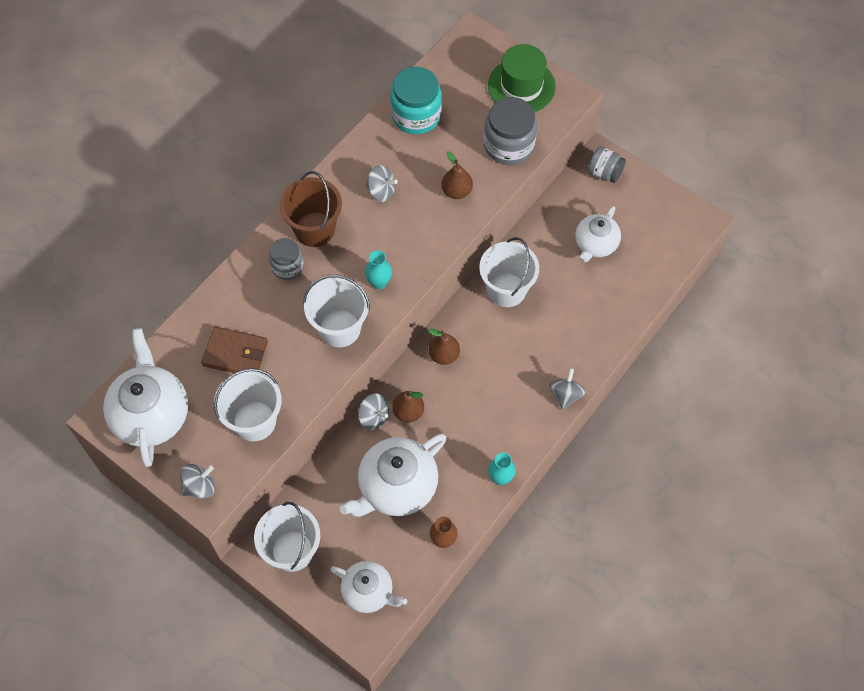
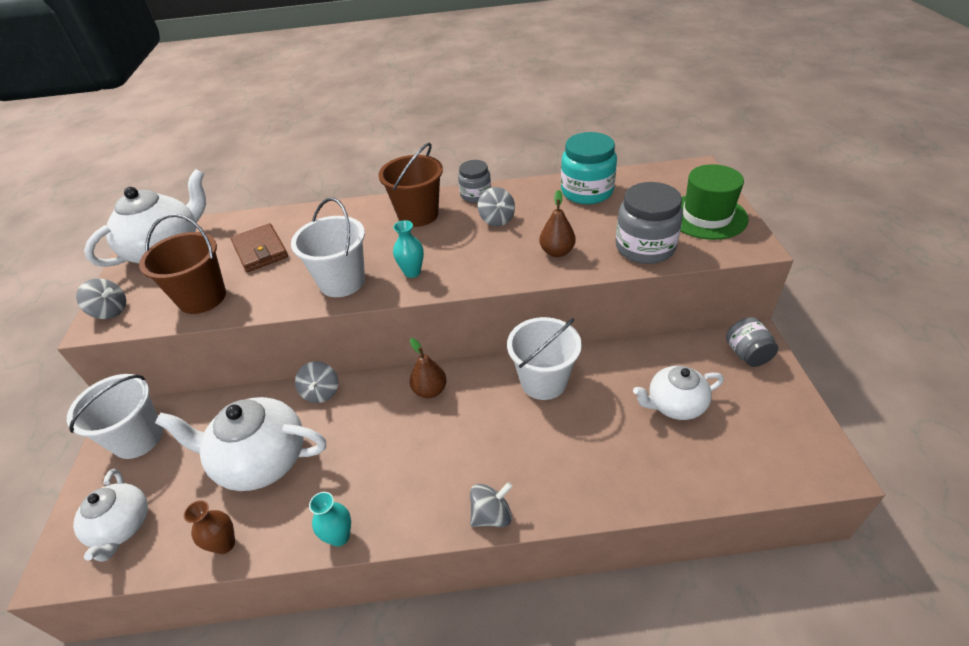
camera: 50 degrees right, 20 degrees down
white bucket [214,368,282,441] -> brown bucket [139,214,226,314]
grey jar [269,238,304,280] -> grey jar moved to [458,160,491,203]
brown pear [392,390,424,422] -> none

